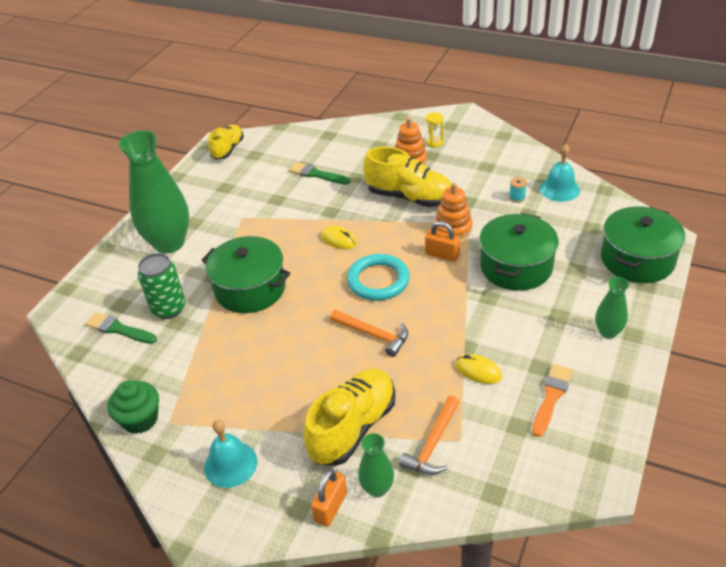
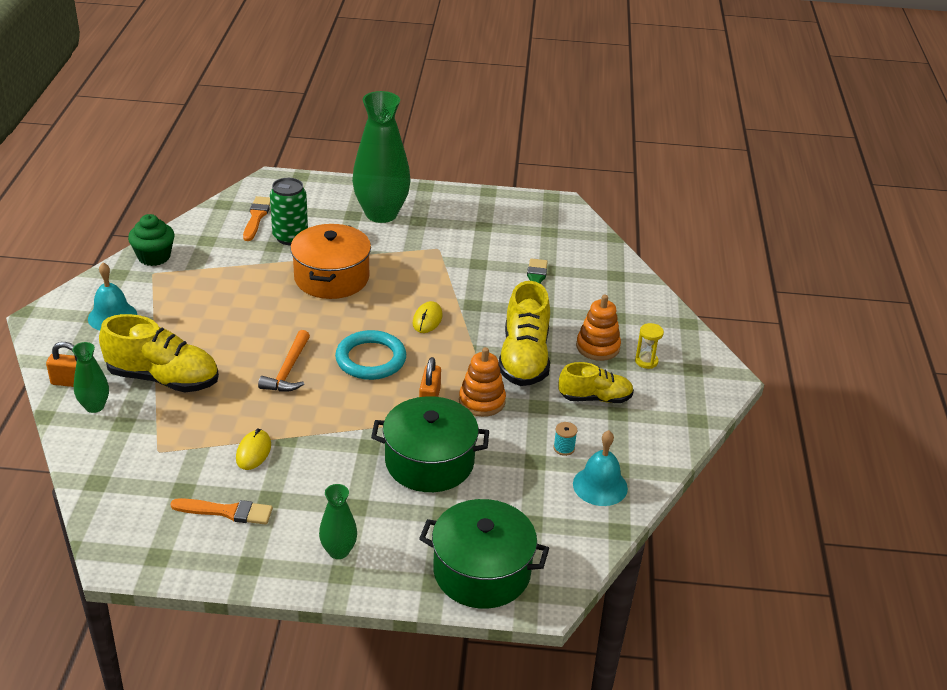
camera: 65 degrees right, 5 degrees down
green brush [85,312,157,344] -> orange brush [243,196,270,241]
green pot [201,236,290,313] -> orange pot [290,224,371,299]
yellow shoe [208,125,244,160] -> yellow shoe moved to [559,362,634,403]
orange hammer [399,396,460,475] -> none

